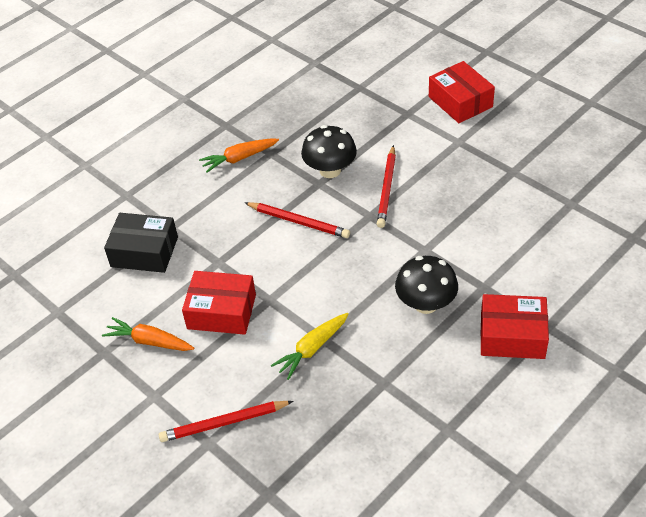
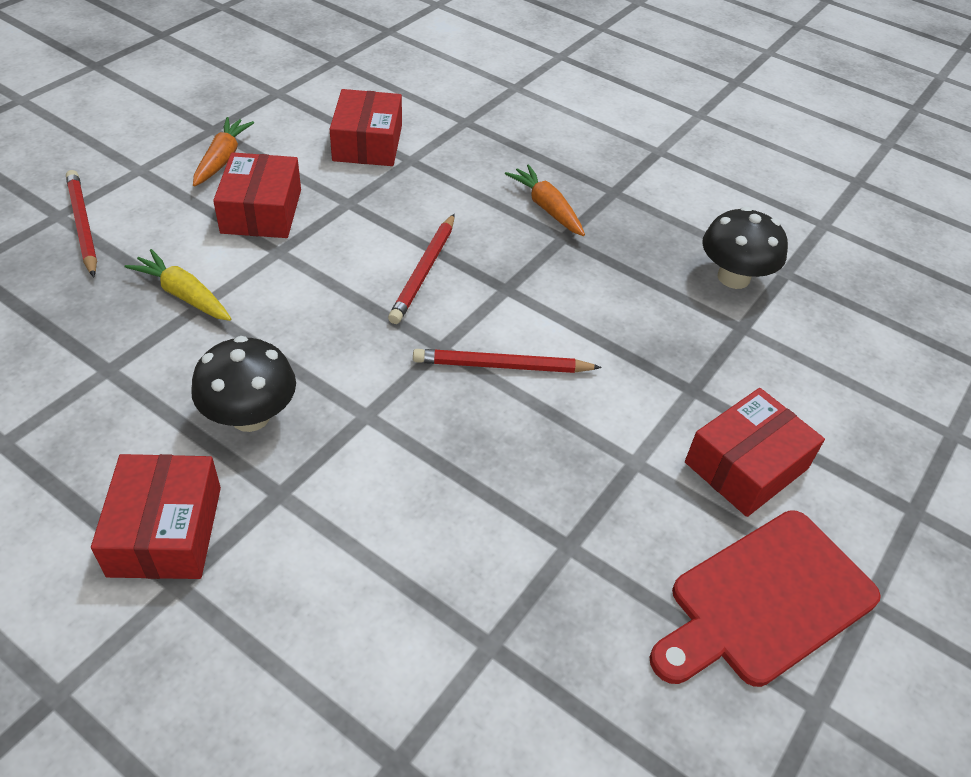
camera: 75 degrees right, 0 degrees up
black box [104,213,178,273] -> red box [330,89,402,166]
black mushroom [301,125,357,178] -> black mushroom moved to [702,207,788,289]
none -> red cutting board [650,510,881,687]

